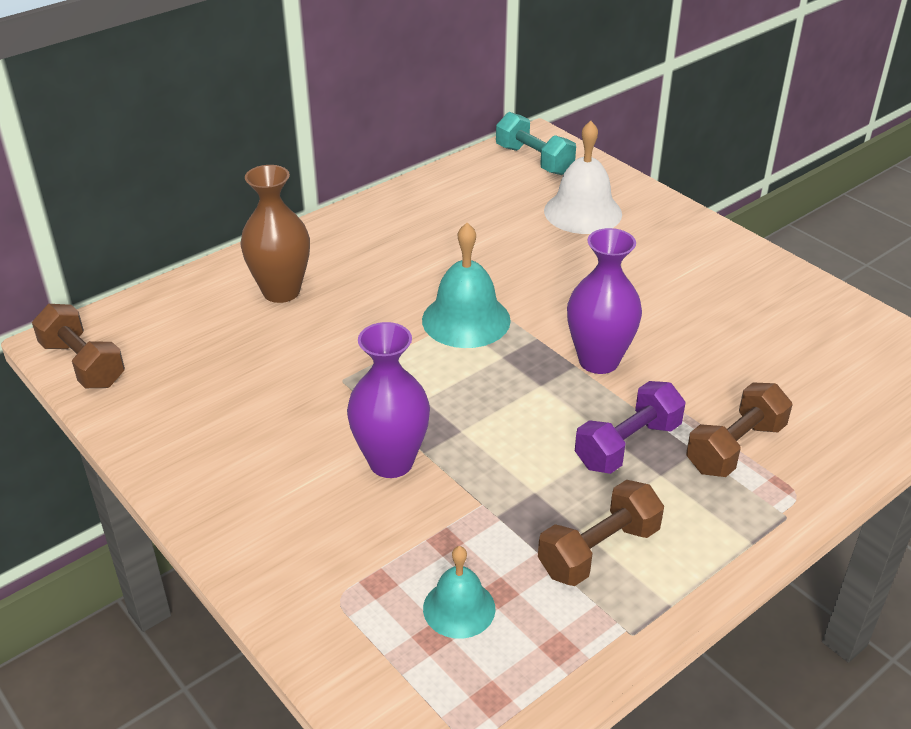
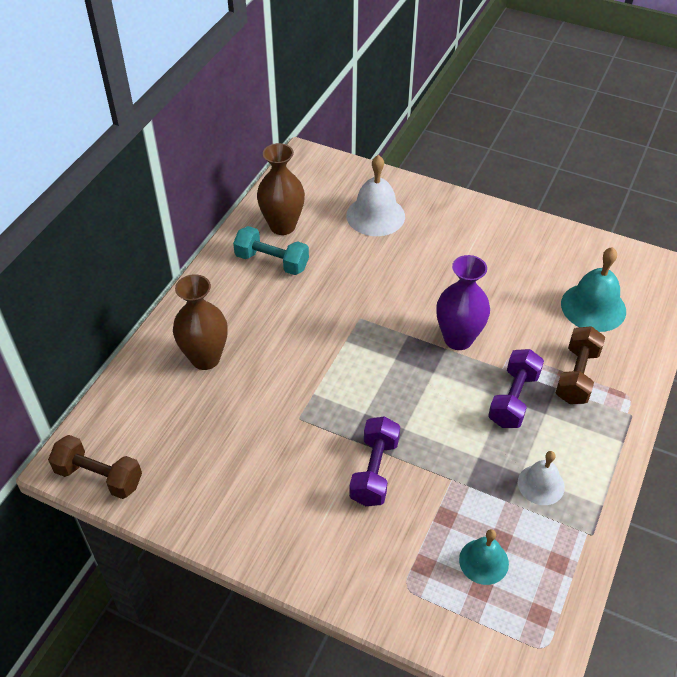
camera: 25 degrees left, 10 degrees up
purple vase [347,322,430,478] -> purple dumbbell [349,416,400,506]
turquoise bell [422,223,511,348] -> turquoise bell moved to [561,247,626,332]
turquoise dumbbell [496,112,576,175] -> turquoise dumbbell moved to [233,226,309,275]
brown dumbbell [538,480,664,586] -> white bell [518,451,565,505]
none -> brown vase [257,143,305,235]

